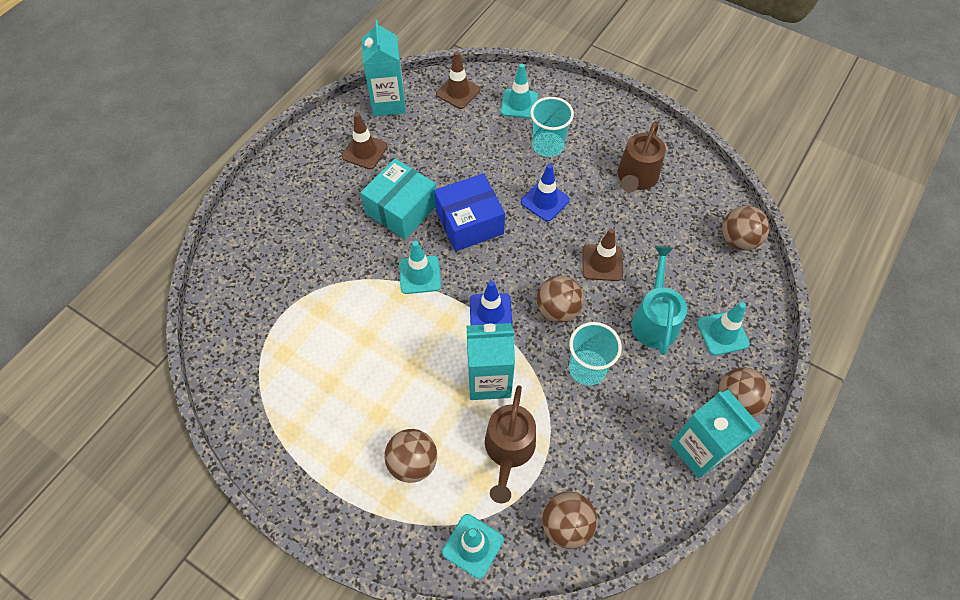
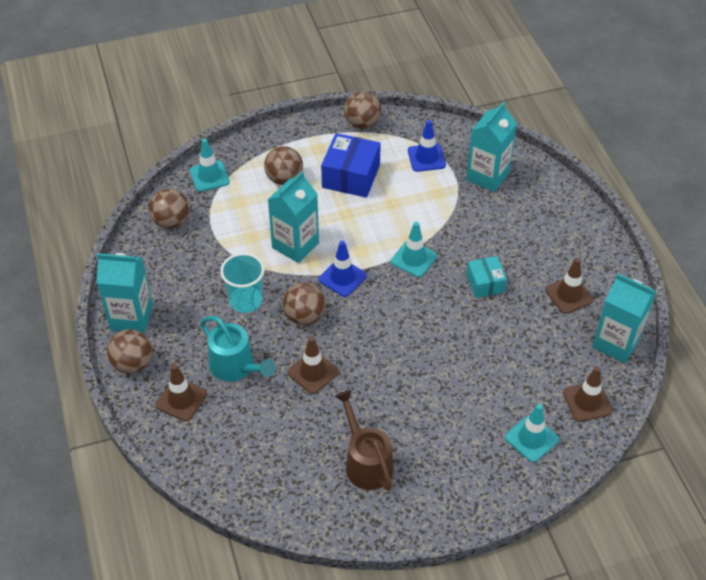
camera: 130 degrees right, 10 degrees down
turquoise box [360,159,436,239] -> turquoise box [466,256,507,298], size x0.61
blue box [434,173,505,251] -> blue box moved to [321,133,381,198]
brown watering can [485,385,536,503] -> none
blue traffic cone [521,164,570,222] -> blue traffic cone moved to [408,120,446,172]
turquoise cup [531,97,574,157] -> none
turquoise traffic cone [697,302,750,356] -> brown traffic cone [156,364,207,421]
brown ball [722,206,770,251] -> brown ball moved to [344,91,381,129]
none -> turquoise carton [466,102,517,192]

